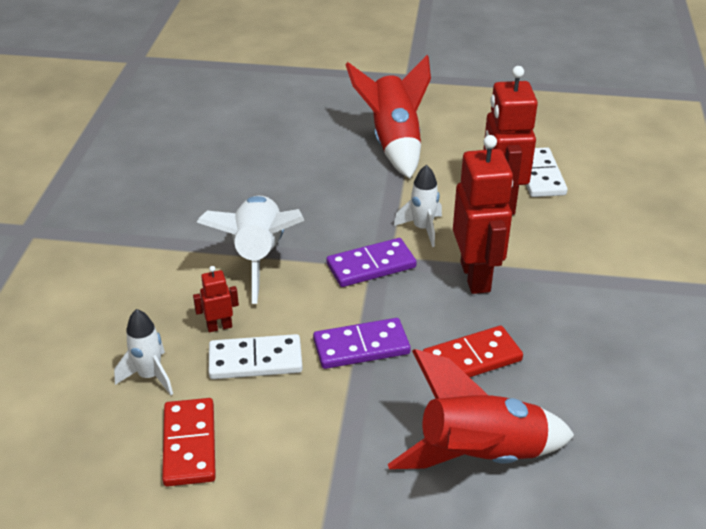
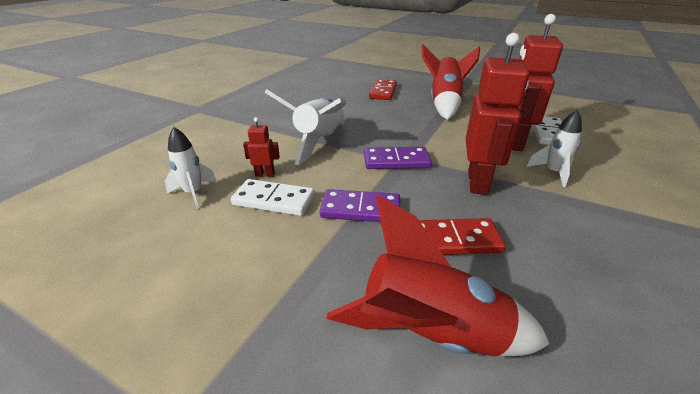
camera: 20 degrees right, 5 degrees down
red domino [162,398,216,487] -> red domino moved to [369,79,397,100]
white rocket [394,165,442,247] -> white rocket moved to [527,110,582,187]

